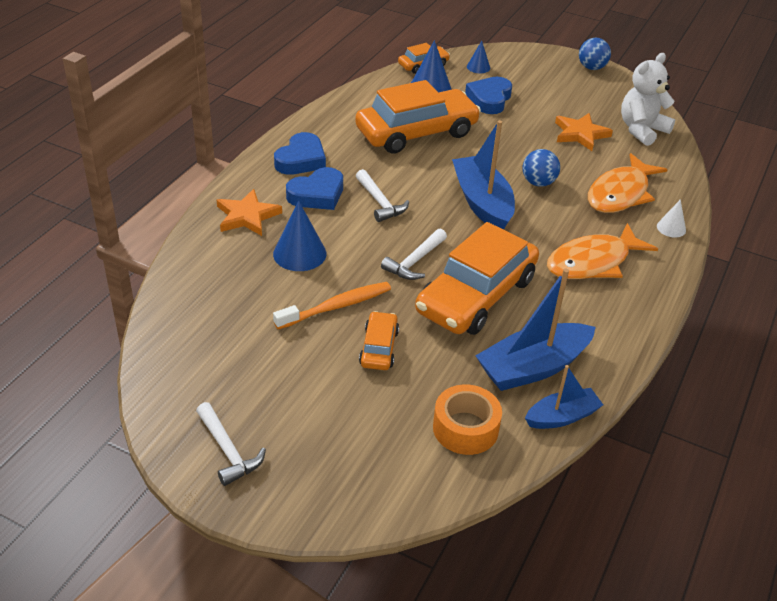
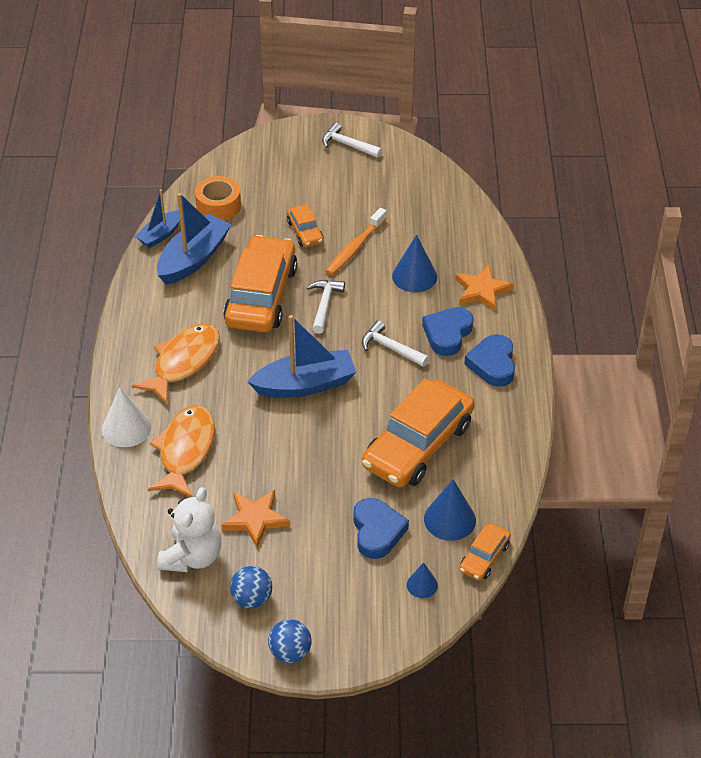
camera: 155 degrees right, 5 degrees up
blue boat [452,120,515,230] -> blue boat turned 60 degrees counterclockwise [247,315,356,398]
blue ball [522,149,560,187] -> blue ball moved to [230,566,272,608]
white cone [657,199,686,238] -> white cone [102,387,151,447], size x1.73

